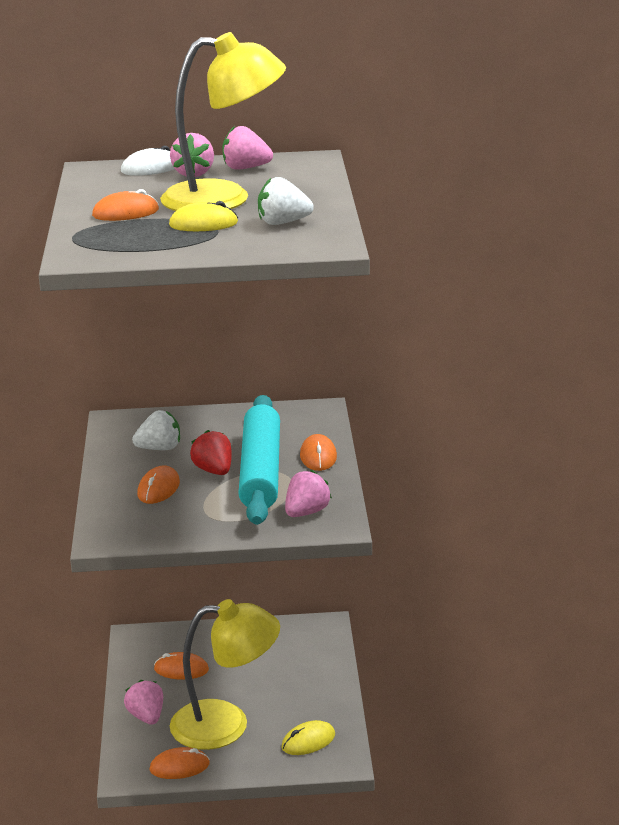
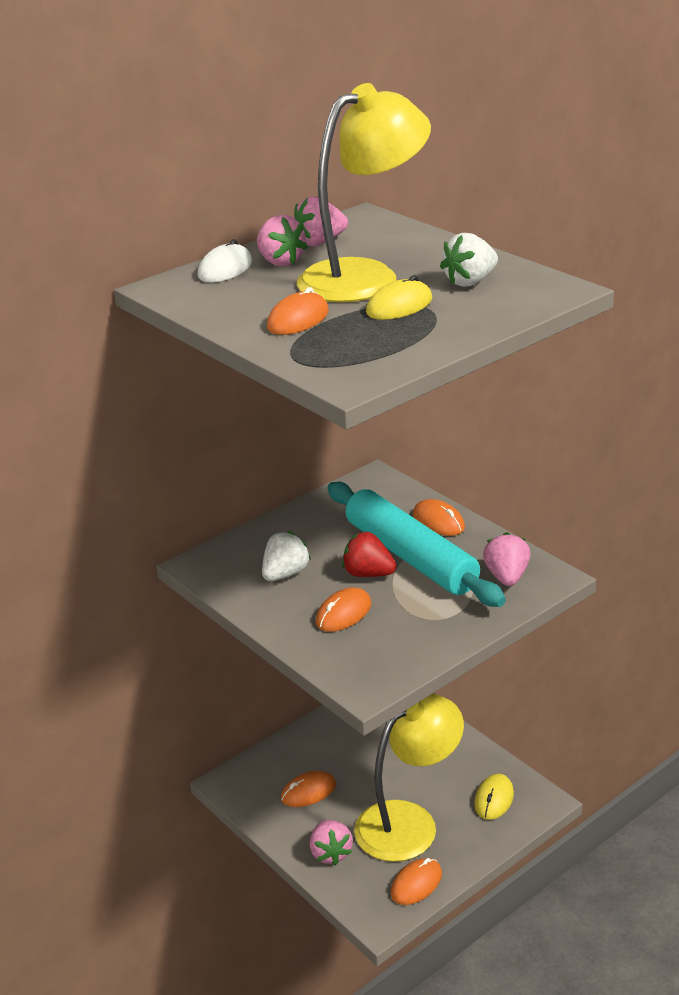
camera: 35 degrees left, 5 degrees up
pink strawberry [124,680,163,725] -> pink strawberry turned 135 degrees counterclockwise [310,820,353,865]
orange mouse [137,466,180,504] -> orange mouse turned 60 degrees clockwise [316,587,371,632]

